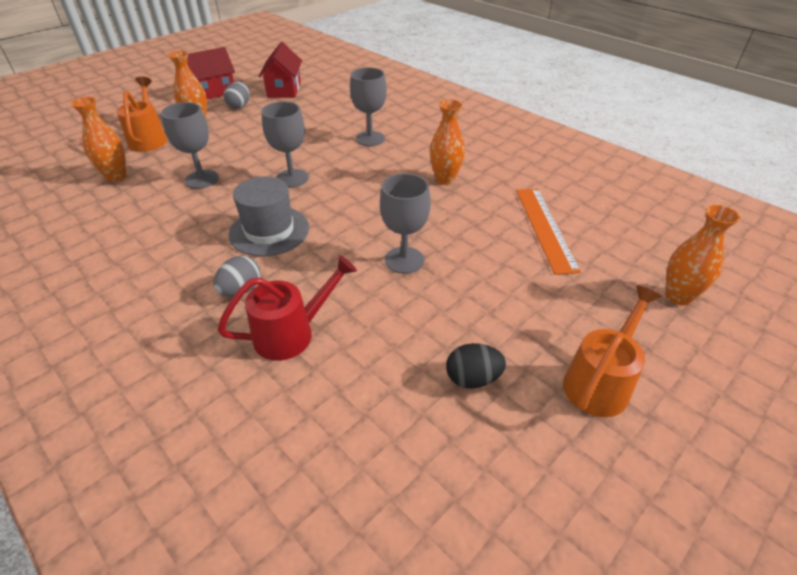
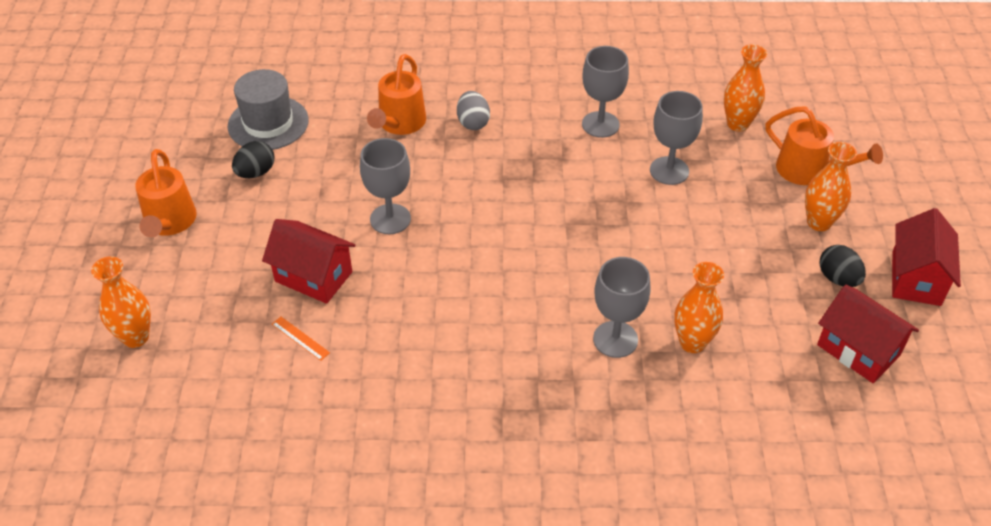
camera: 135 degrees right, 5 degrees up
red watering can [217,255,357,361] -> orange watering can [367,54,426,135]
grey egg [224,82,250,109] -> black egg [819,245,866,287]
grey hat [229,176,309,257] -> grey hat moved to [228,69,309,150]
grey goblet [262,101,309,188] -> grey goblet moved to [582,46,629,138]
orange vase [430,99,465,185] -> orange vase moved to [674,262,724,353]
orange ruler [516,189,581,275] -> orange ruler [272,317,330,361], size x0.43
none -> red house [262,219,356,304]

